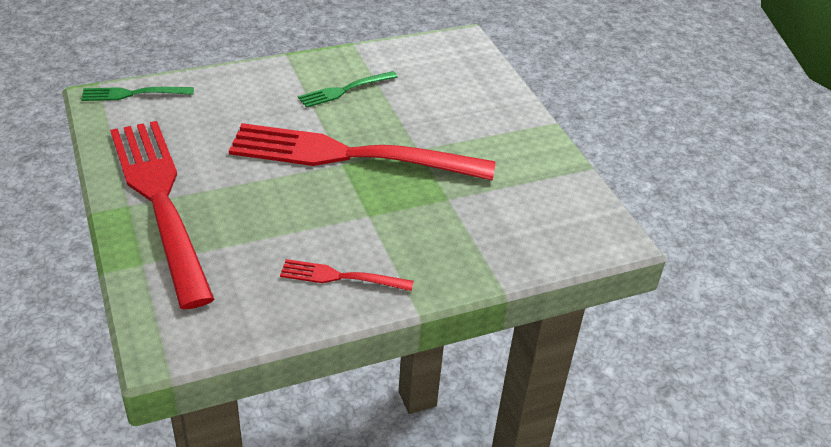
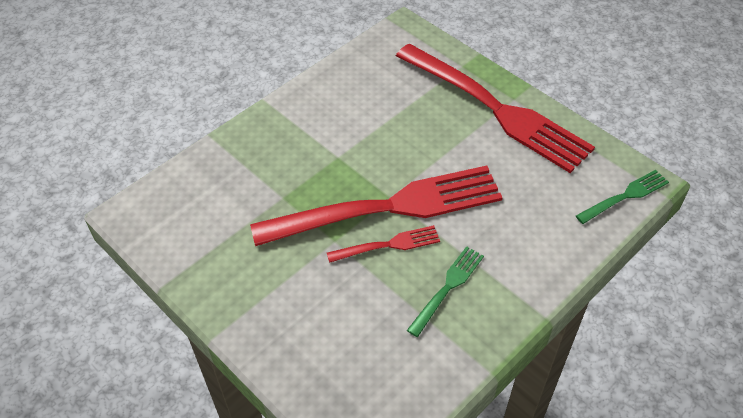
camera: 160 degrees right, 10 degrees up
red fork [280,259,414,291] -> red fork moved to [327,225,440,263]

